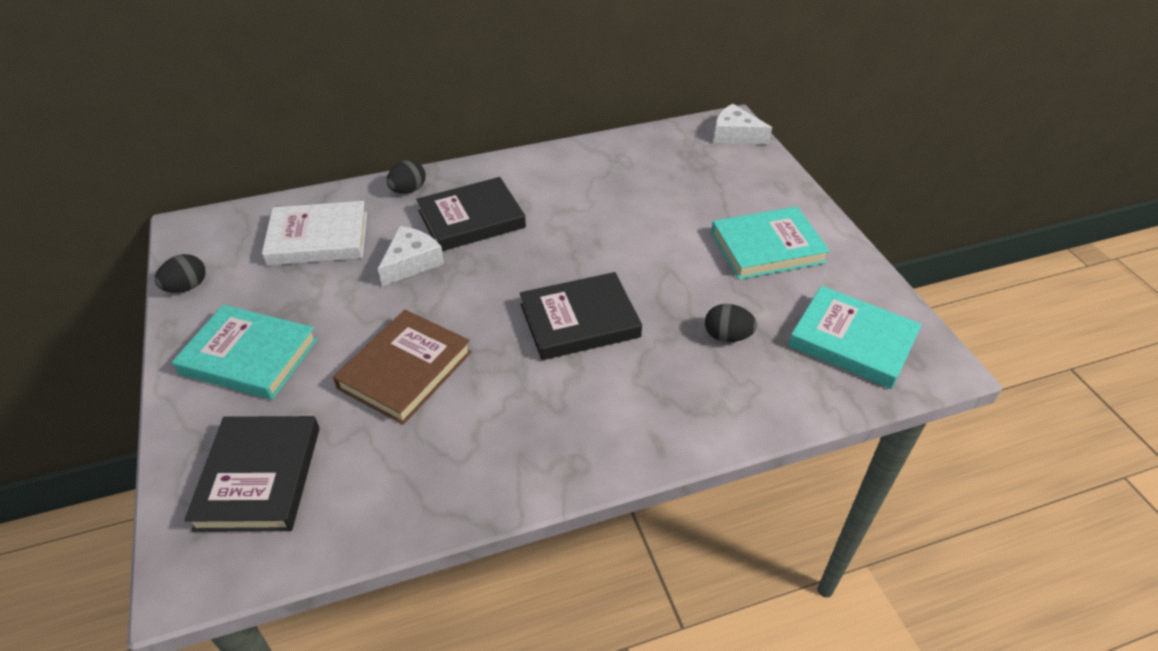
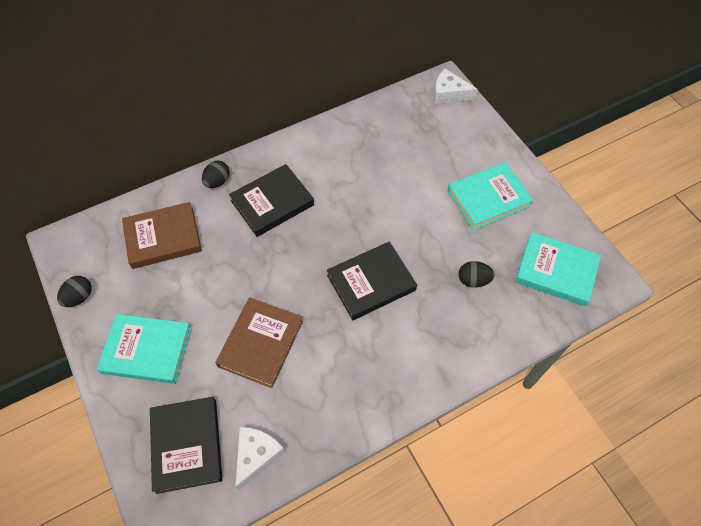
camera: 10 degrees left, 15 degrees up
white book [262,201,367,266] -> brown book [122,202,202,269]
white cheese [378,226,444,286] -> white cheese moved to [235,427,285,490]

